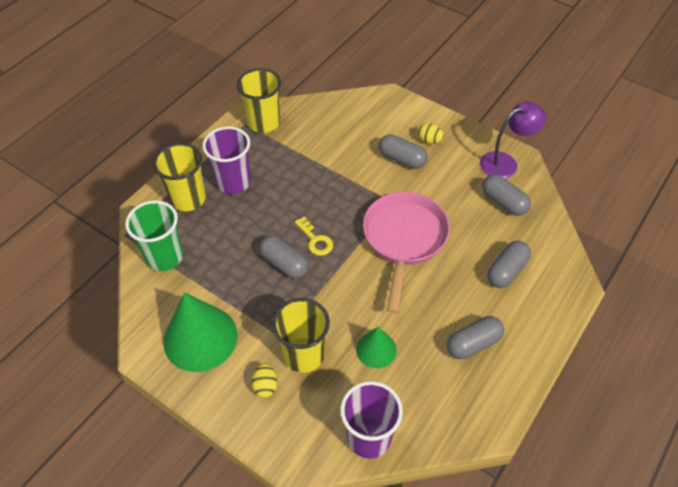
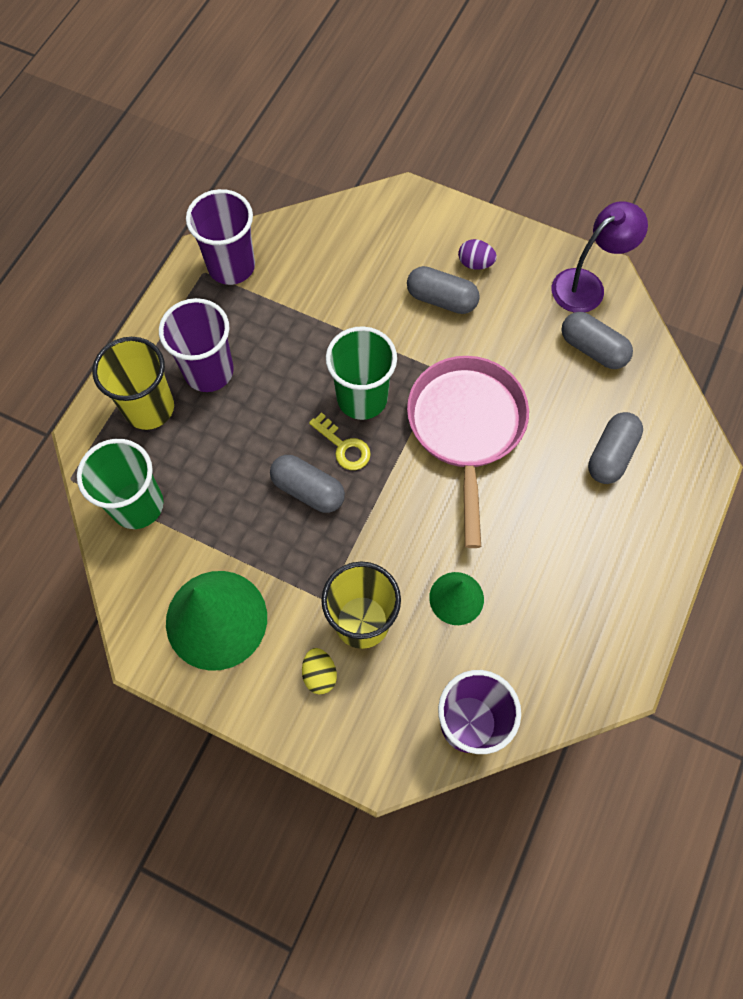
camera: 10 degrees left, 15 degrees up
yellow cup [237,68,281,133] -> purple cup [186,189,255,285]
yellow egg [418,123,444,144] -> purple egg [458,239,497,270]
grey capsule [447,316,504,359] -> none
none -> green cup [326,326,397,420]

